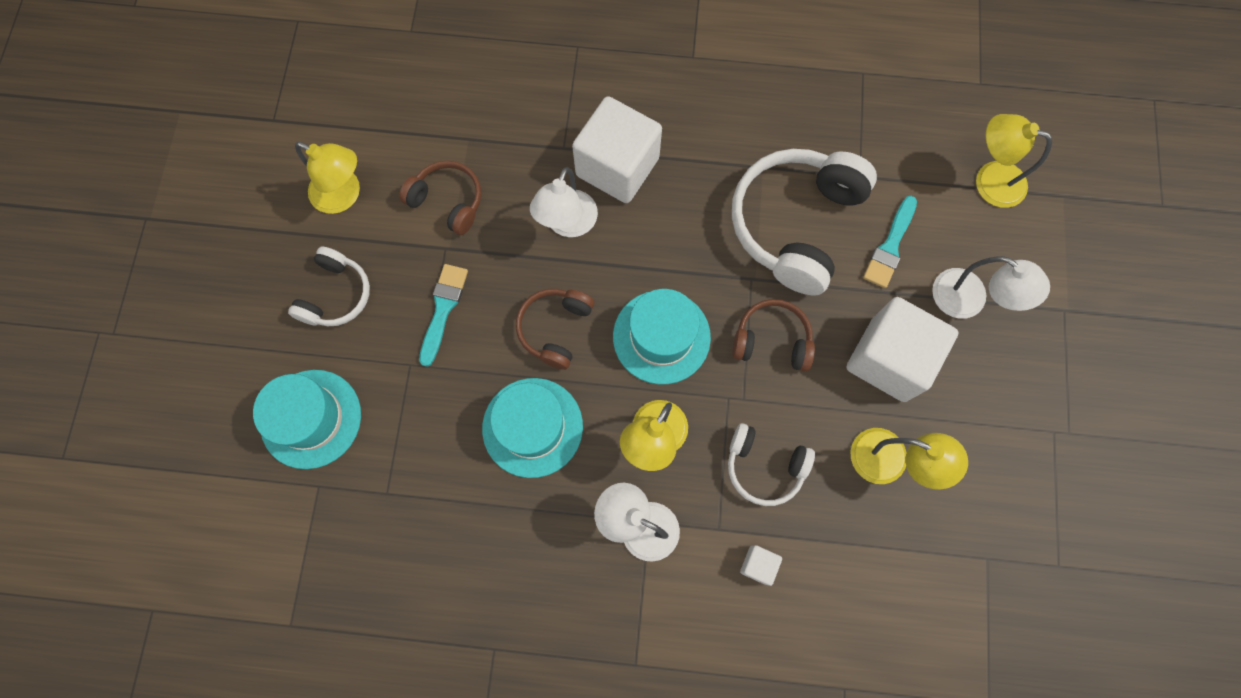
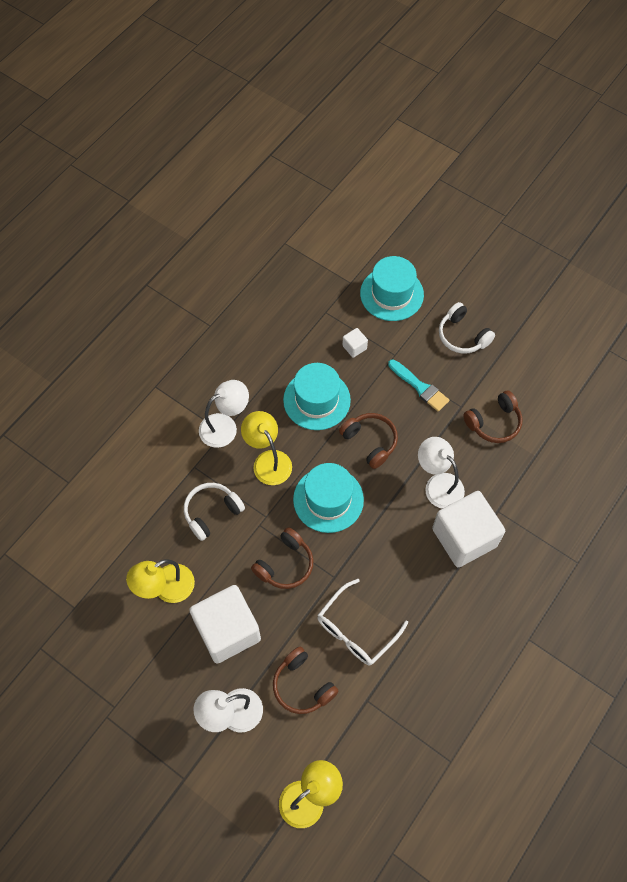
camera: 120 degrees right, 10 degrees down
yellow lamp [295,142,360,214] -> none
white headphones [732,149,877,295] -> white glasses [317,579,408,666]
white cube [740,545,782,586] -> white cube moved to [342,328,368,358]
turquoise brush [863,196,917,288] -> brown headphones [273,647,339,714]

